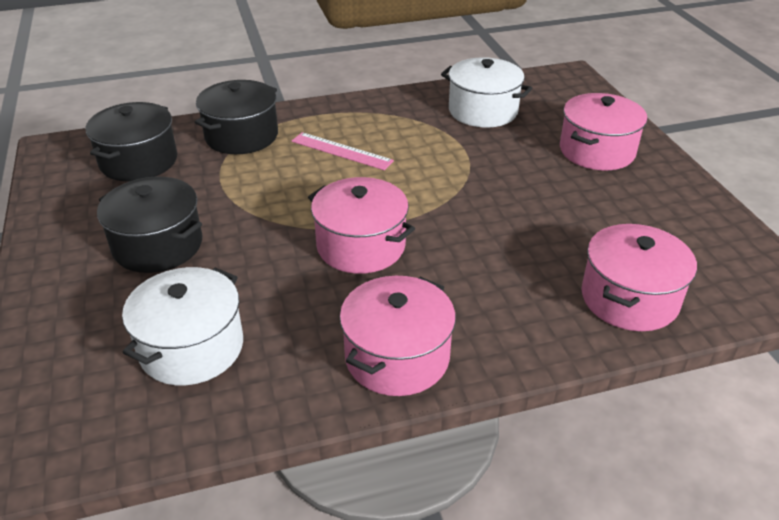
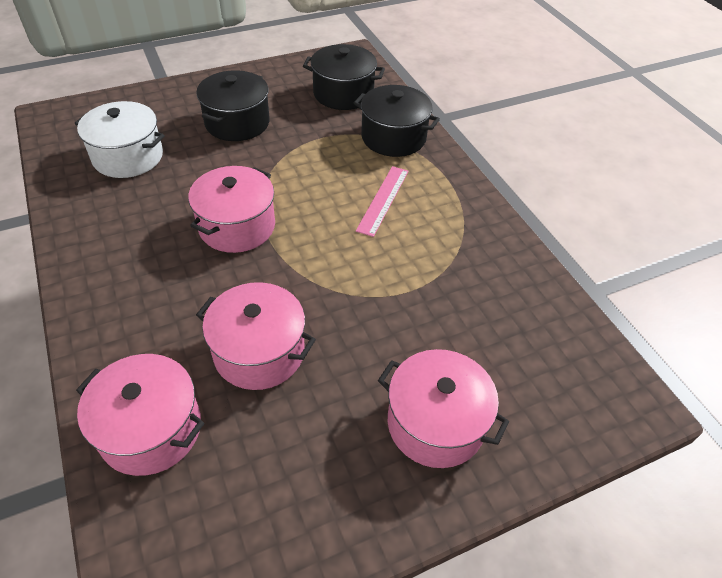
camera: 80 degrees right, 10 degrees up
pink pot [340,276,456,396] -> pink pot moved to [196,282,316,390]
white pot [441,57,532,128] -> none

